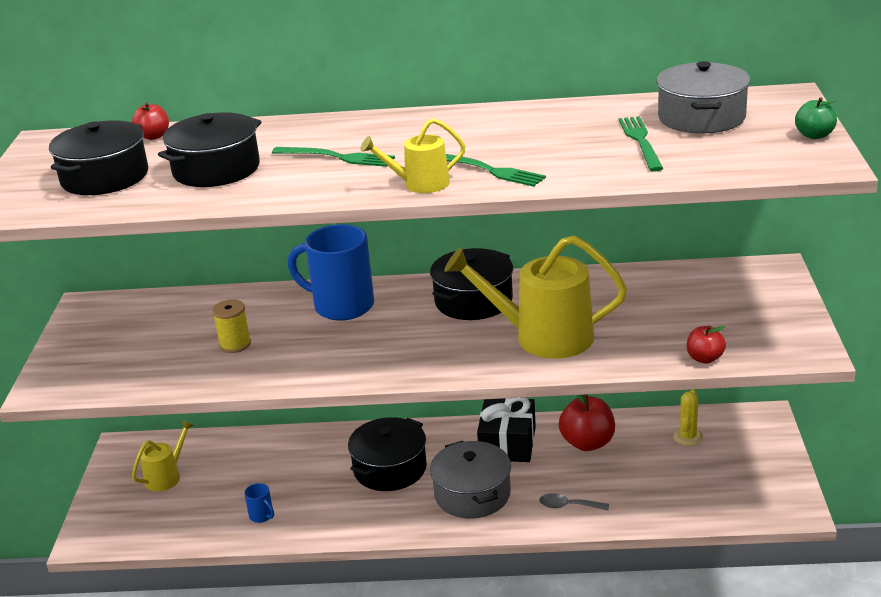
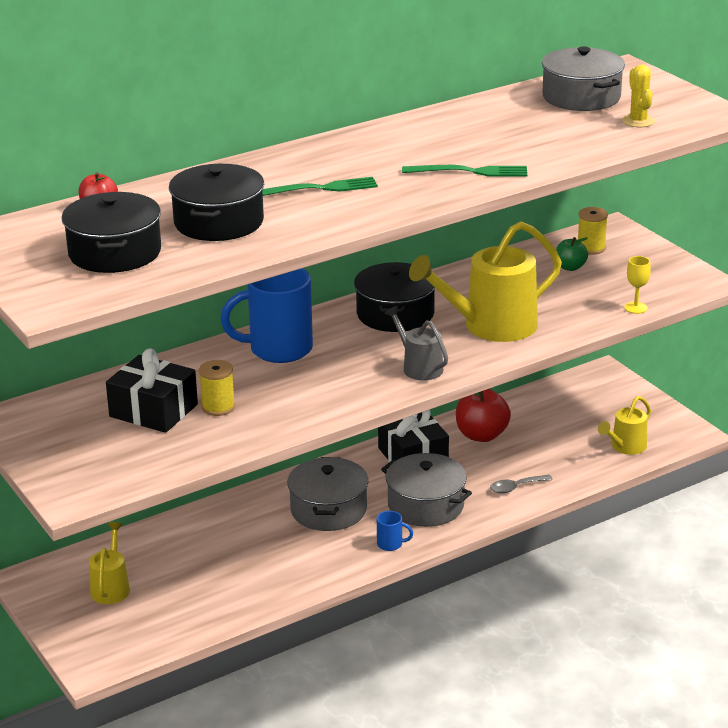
camera: 35 degrees left, 0 degrees up
blue mug [244,483,274,523] -> blue mug moved to [377,511,413,551]
black pot [348,417,427,491] -> grey pot [287,457,369,531]
yellow watering can [360,118,466,193] -> yellow watering can moved to [598,396,651,455]
green fork [618,116,664,172] -> none
yellow cactus [673,390,703,446] -> yellow cactus moved to [622,65,655,127]
red apple [687,325,726,364] -> yellow goblet [624,256,651,314]
green apple [795,97,837,139] -> green apple moved to [556,237,588,271]
none -> black gift [106,348,198,433]
none -> grey watering can [385,306,448,381]
none -> yellow spool [578,207,608,255]

